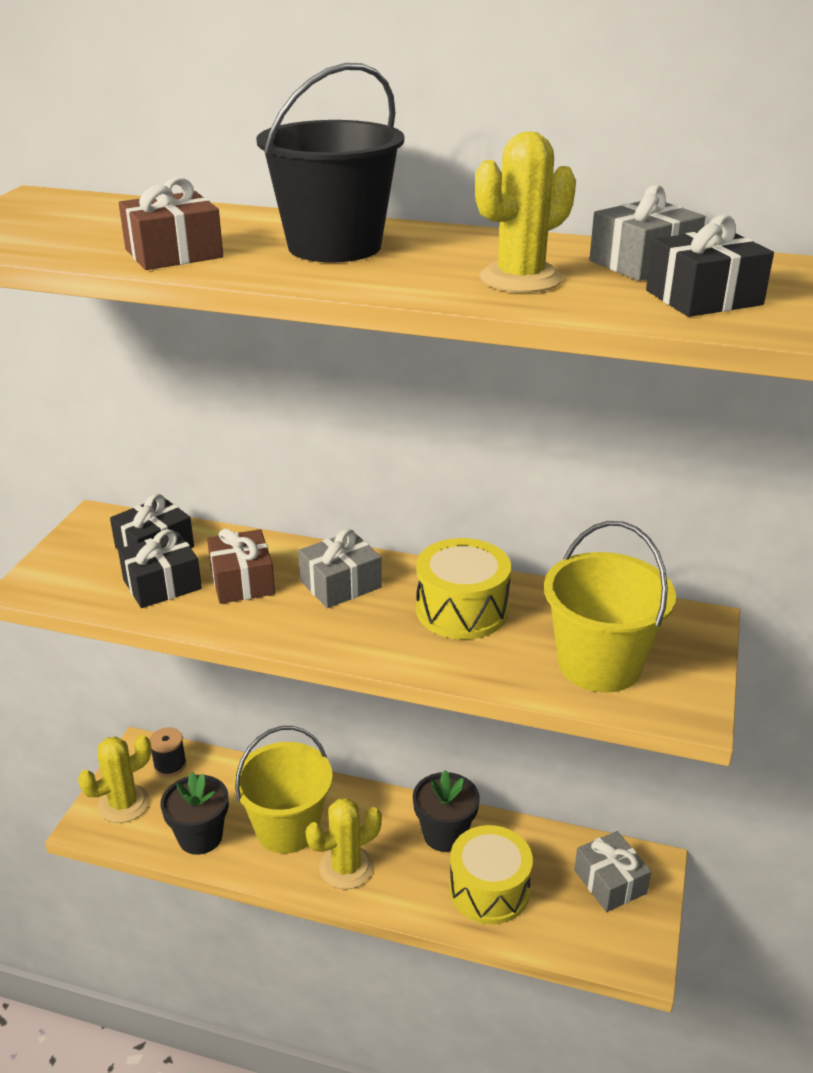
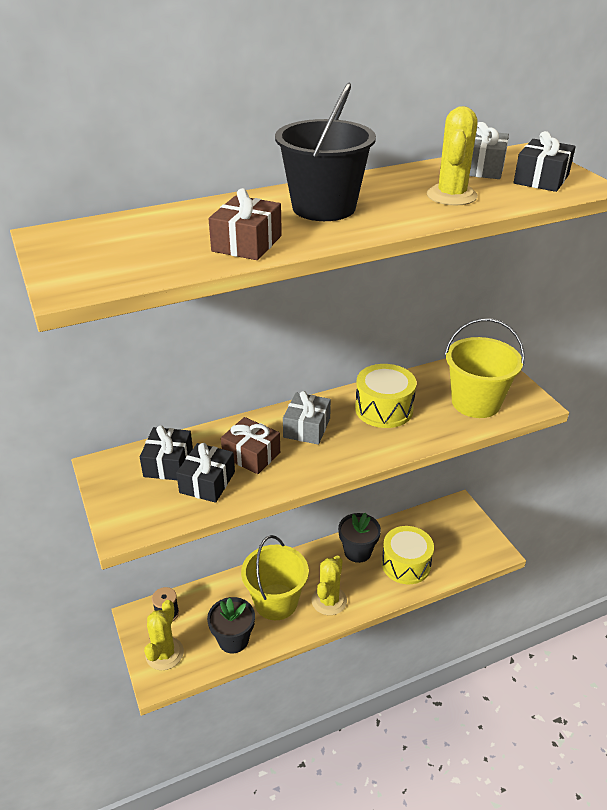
camera: 40 degrees left, 5 degrees up
grey gift [574,831,651,912] -> none

